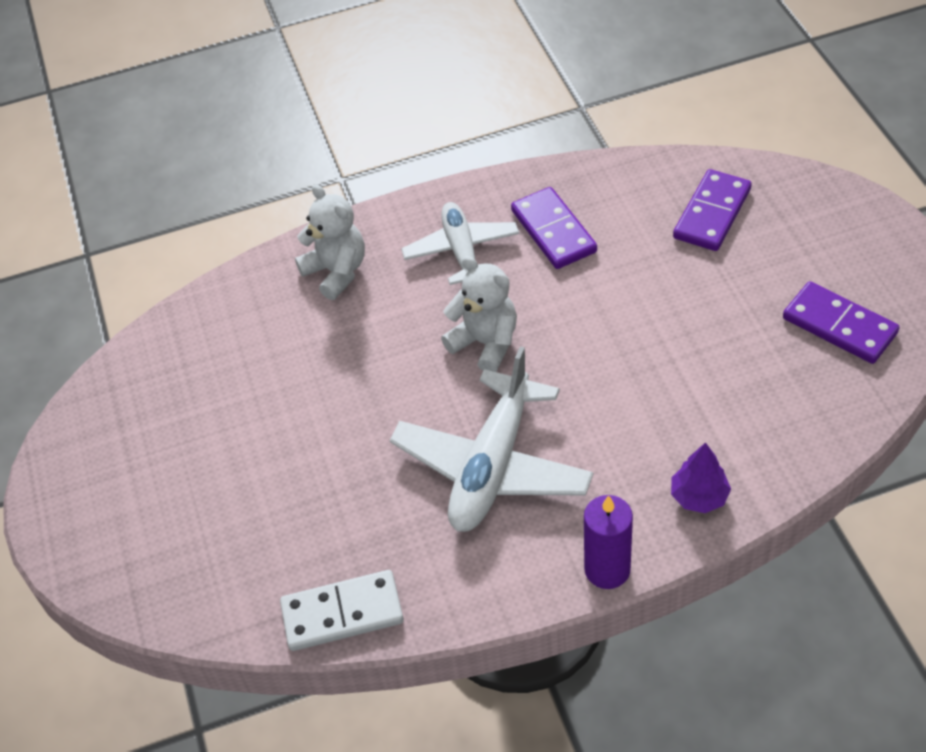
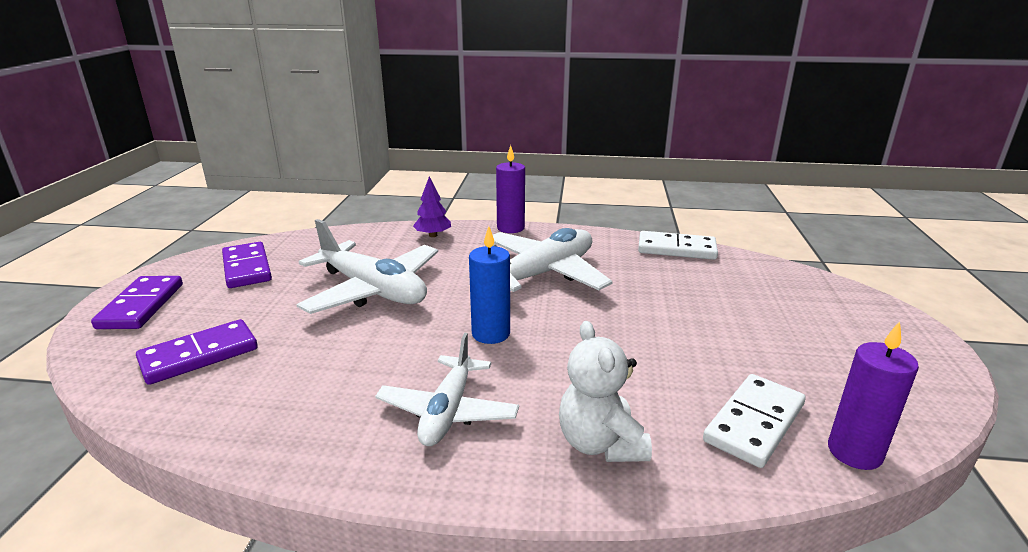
camera: 160 degrees left, 25 degrees down
white teddy bear [441,256,517,372] -> blue candle [469,226,510,344]
purple domino [511,187,597,269] -> purple domino moved to [91,276,183,329]
none -> white plane [296,219,438,314]
none -> white domino [703,374,805,468]
none -> purple candle [828,321,919,470]

